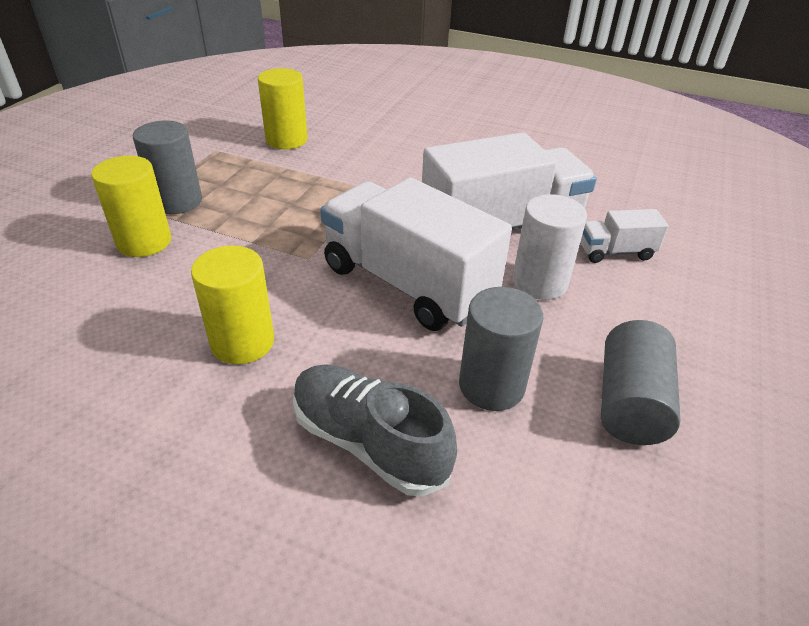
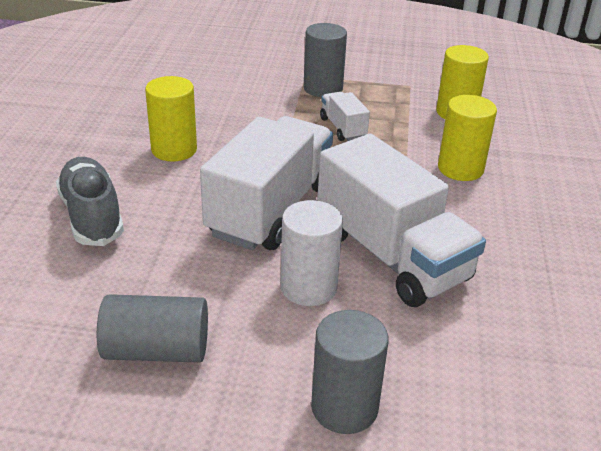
camera: 75 degrees right, 5 degrees down
yellow cylinder [91,156,171,257] -> yellow cylinder moved to [438,95,497,181]
grey shoe [293,364,457,496] -> grey shoe turned 45 degrees counterclockwise [56,157,124,246]
grey cylinder [459,287,543,411] -> grey cylinder moved to [311,310,389,434]
white truck [580,209,669,263] -> white truck moved to [320,92,370,141]

